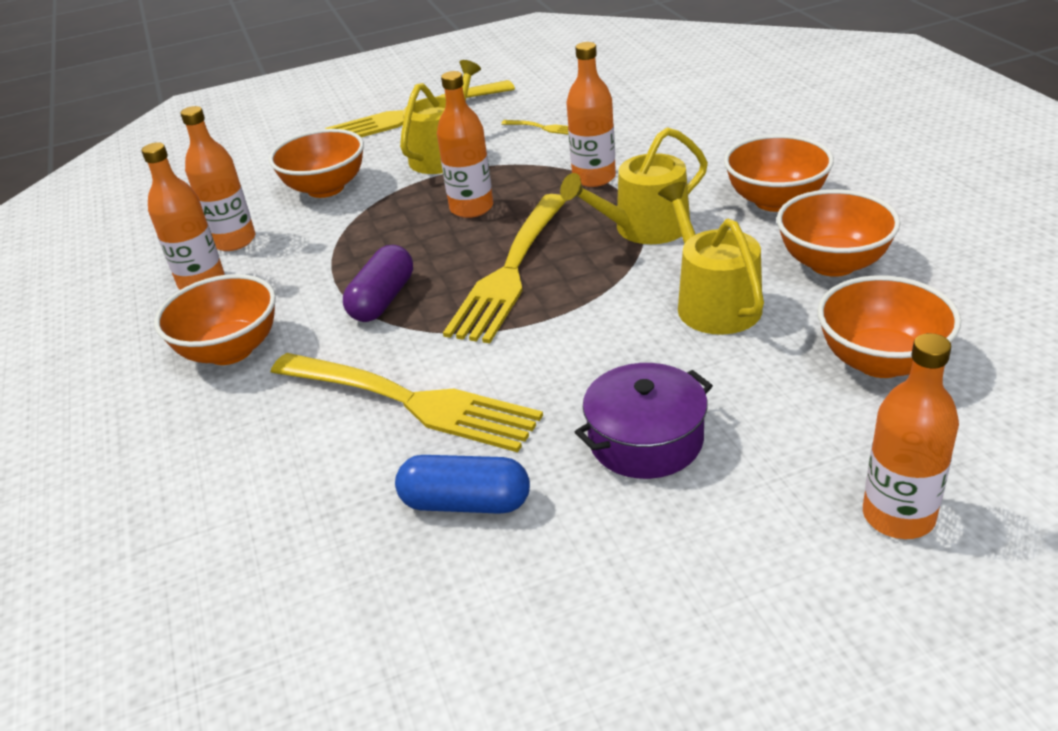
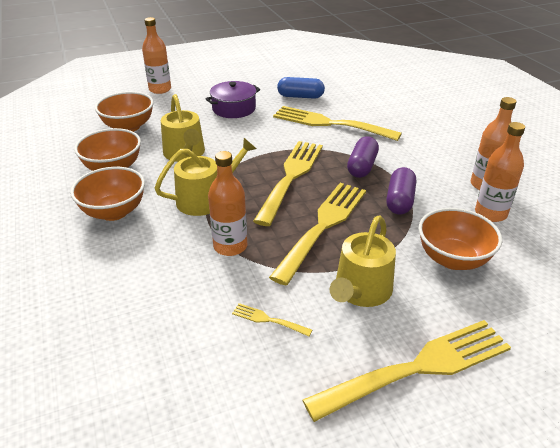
camera: 175 degrees right, 0 degrees up
orange bowl [154,274,276,365] -> none
orange bottle [437,71,493,218] -> yellow fork [269,183,366,285]
none -> purple capsule [386,167,416,215]

